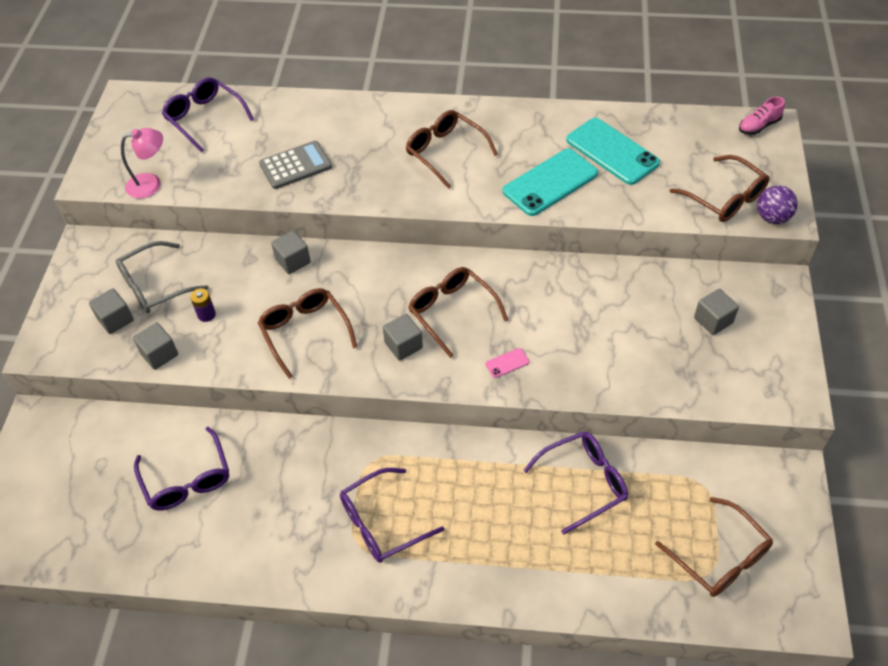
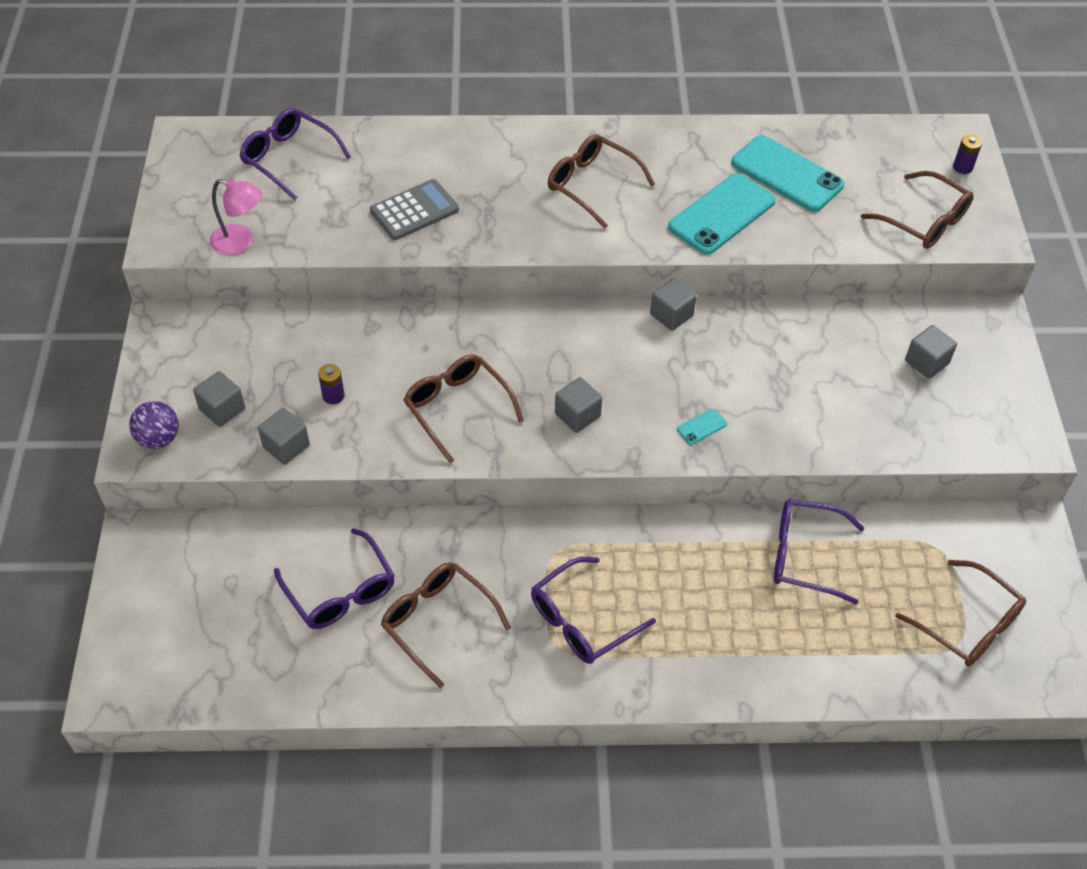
camera: 10 degrees left, 0 degrees up
grey glasses [116,241,209,313] -> none
pink lamp [121,128,163,199] -> pink lamp turned 45 degrees clockwise [210,178,262,255]
grey cube [271,230,311,274] -> grey cube moved to [650,278,697,331]
brown glasses [408,267,508,358] -> brown glasses moved to [381,562,511,688]
pink phone [485,348,529,378] -> turquoise phone [677,409,727,445]
purple glasses [523,431,628,535] -> purple glasses turned 135 degrees counterclockwise [774,499,865,605]
pink shoe [739,97,785,135] -> none
purple ball [757,185,798,224] -> purple ball moved to [129,401,179,449]
none -> purple battery [953,135,982,174]

